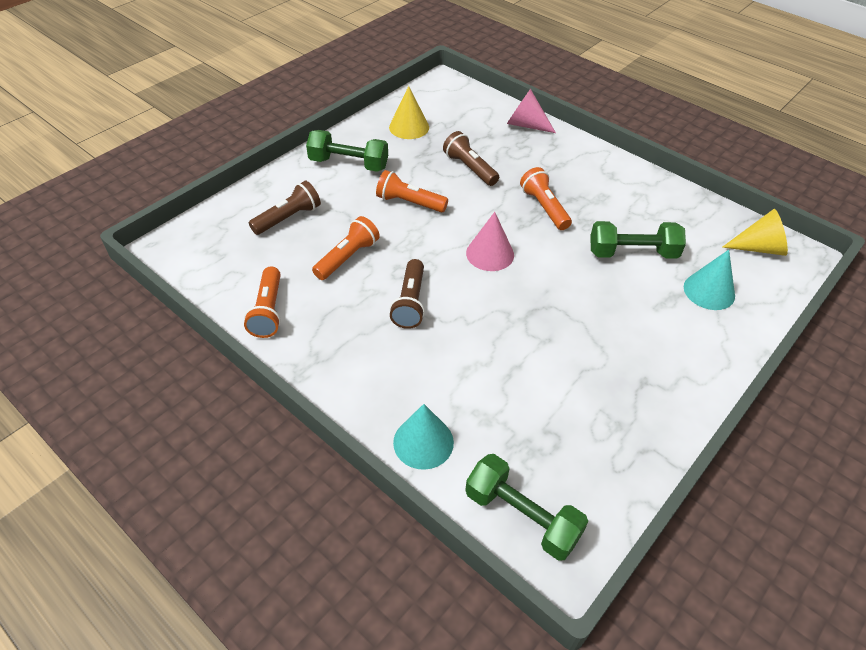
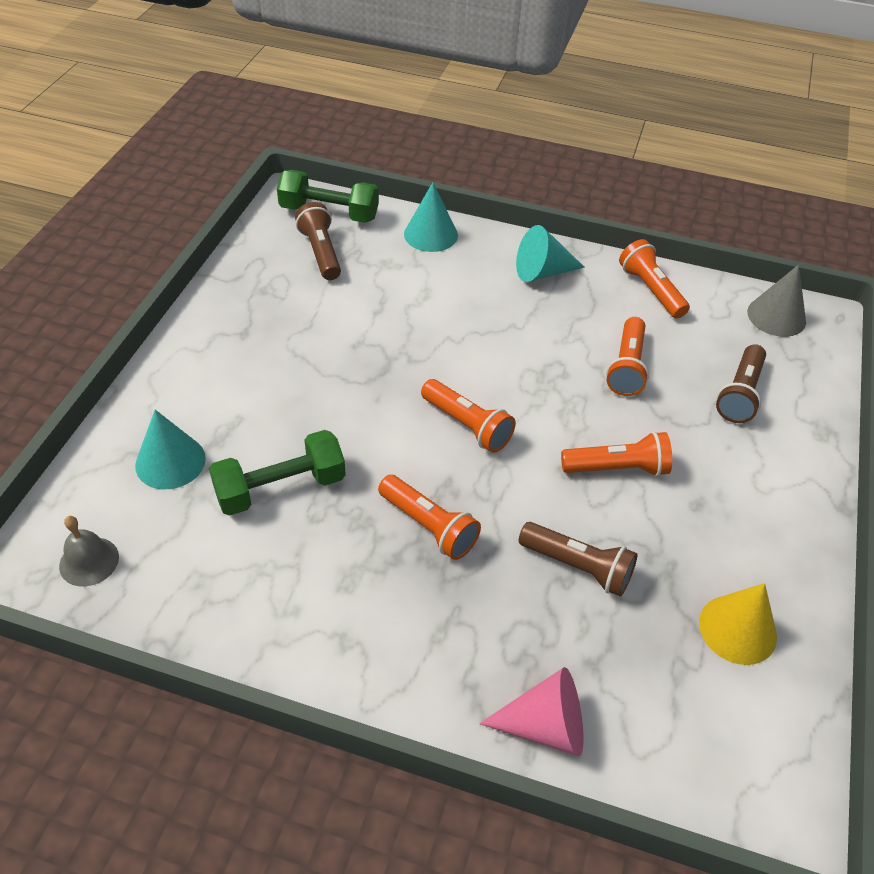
camera: 155 degrees right, 0 degrees up
green dumbbell [306,130,388,172] -> none
brown flashlight [390,259,425,329] -> brown flashlight moved to [295,202,341,280]
pink cone [466,212,514,271] -> orange flashlight [421,379,516,453]
yellow cone [722,209,788,256] -> grey bell [59,516,119,587]
none -> turquoise cone [516,225,585,282]
none -> grey cone [747,265,806,337]

